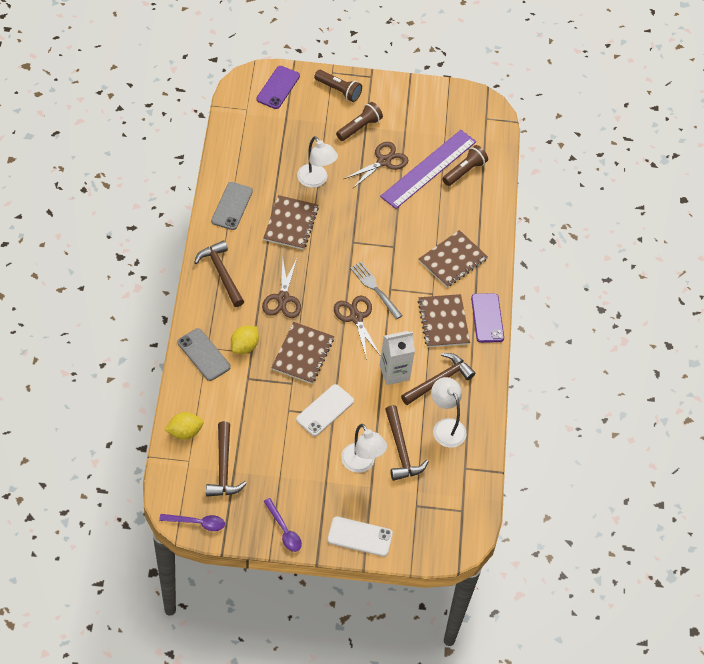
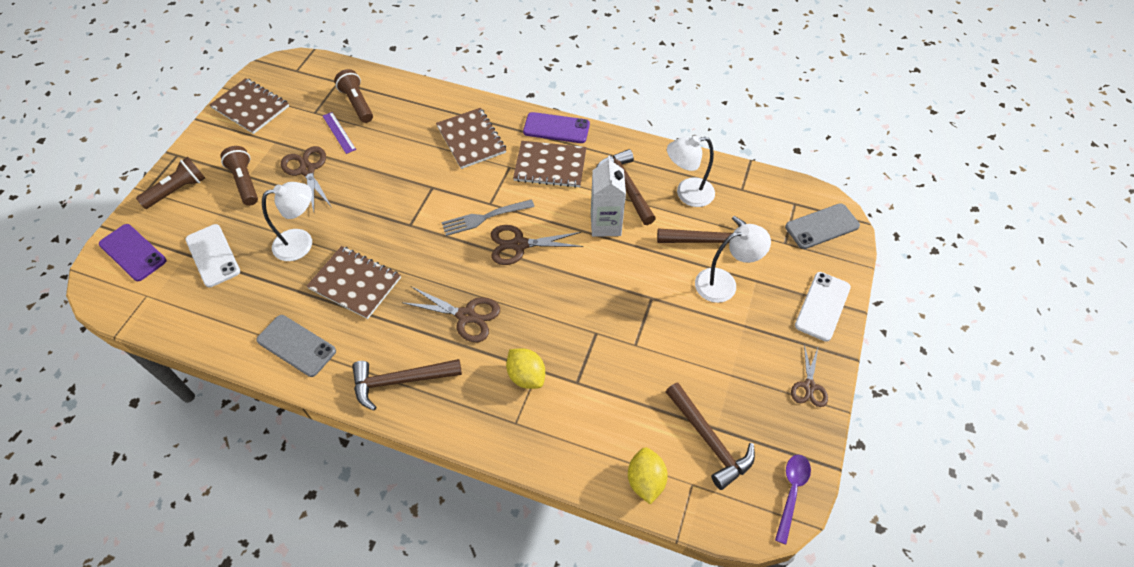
camera: 70 degrees left, 0 degrees up
grey phone [177,328,231,381] -> grey phone moved to [785,203,860,249]
brown hammer [206,421,247,497] -> brown hammer turned 45 degrees clockwise [666,382,755,490]
purple spoon [263,498,302,552] -> brown scissors [791,344,828,407]
brown notebook [271,322,334,384] -> brown notebook moved to [209,78,289,134]
white phone [296,384,354,436] -> white phone moved to [186,224,240,287]
purple ruler [380,130,476,209] -> purple ruler [323,112,356,154], size x0.42

